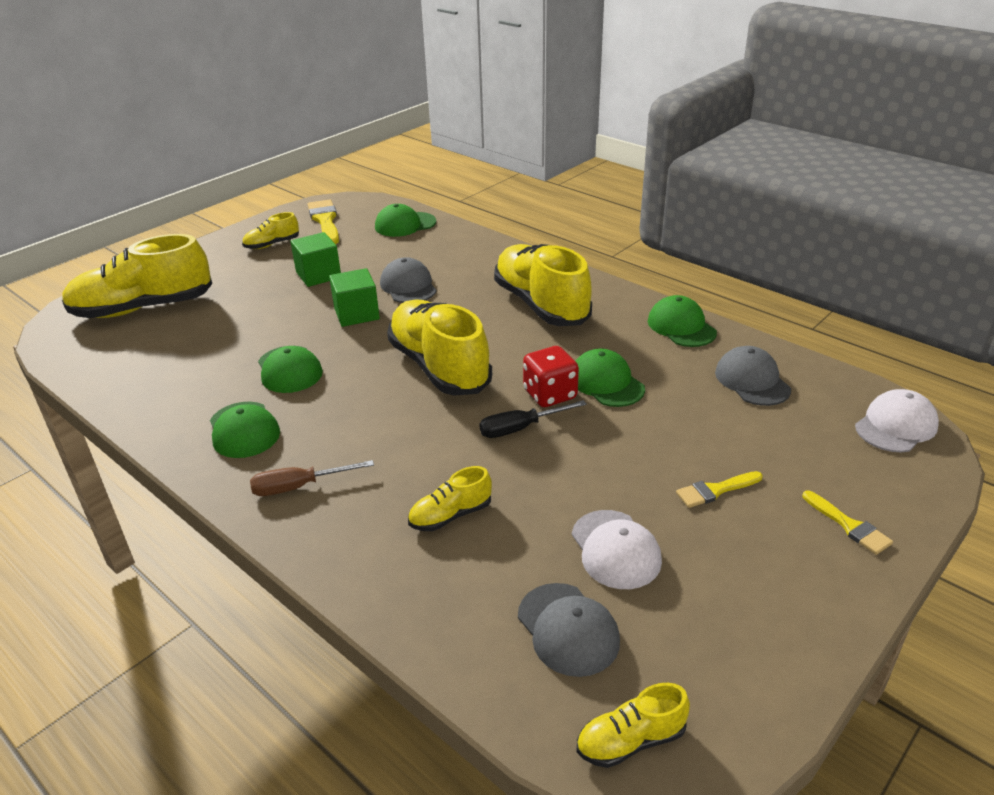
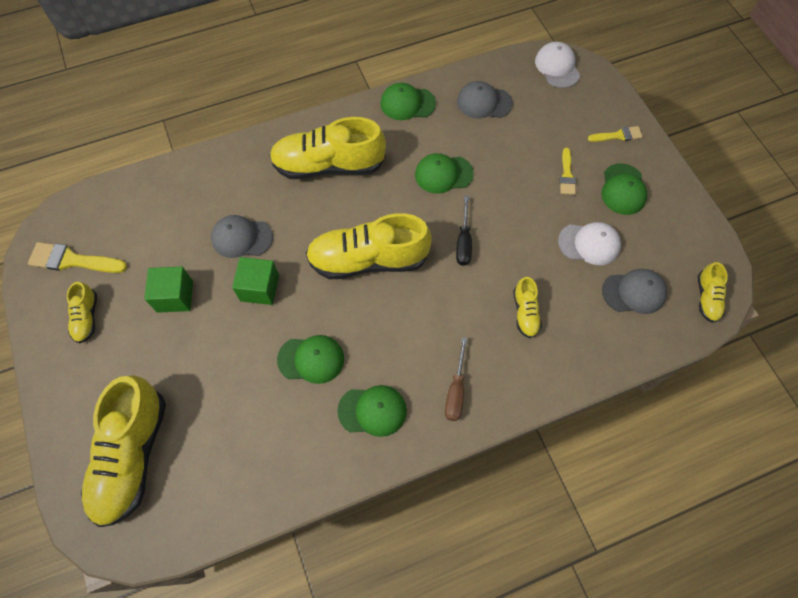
camera: 65 degrees left, 30 degrees up
green cap [375,204,436,237] -> green cap moved to [601,163,647,215]
red dice [523,346,579,407] -> none

